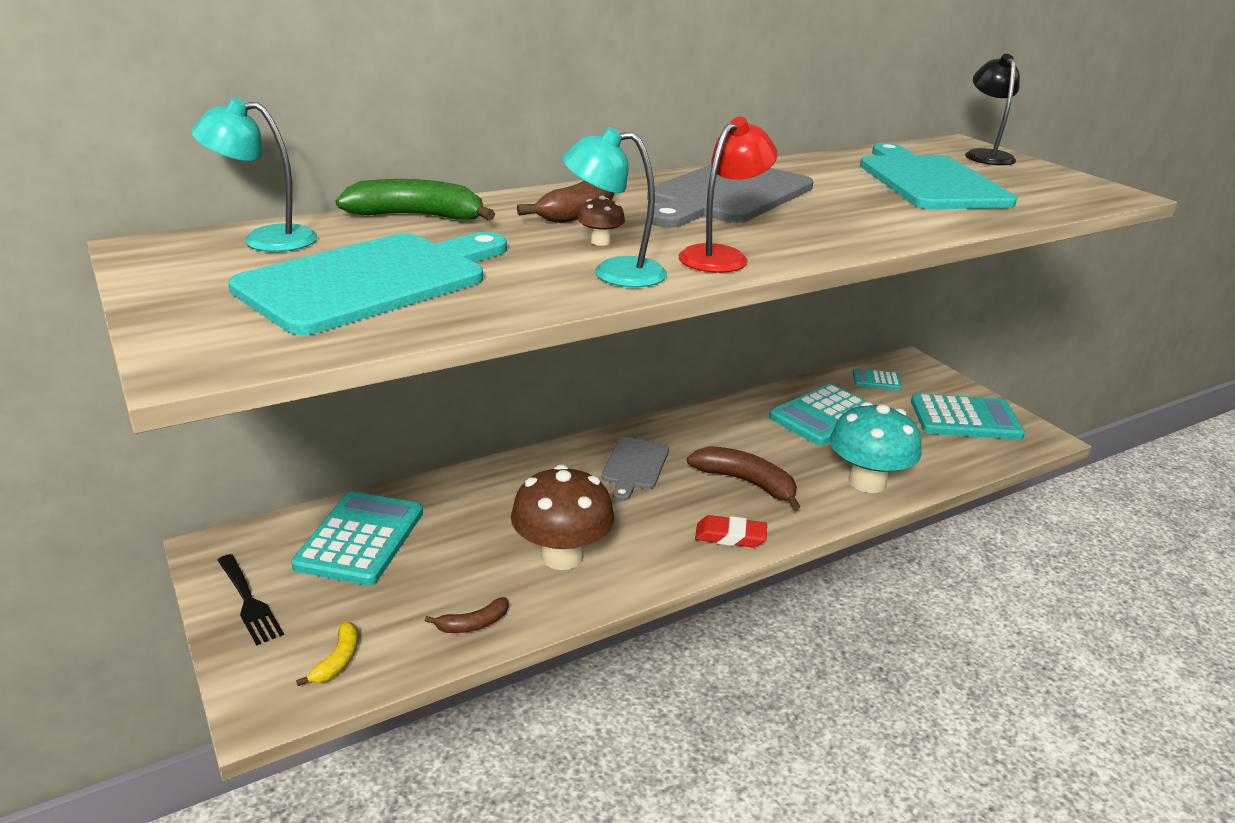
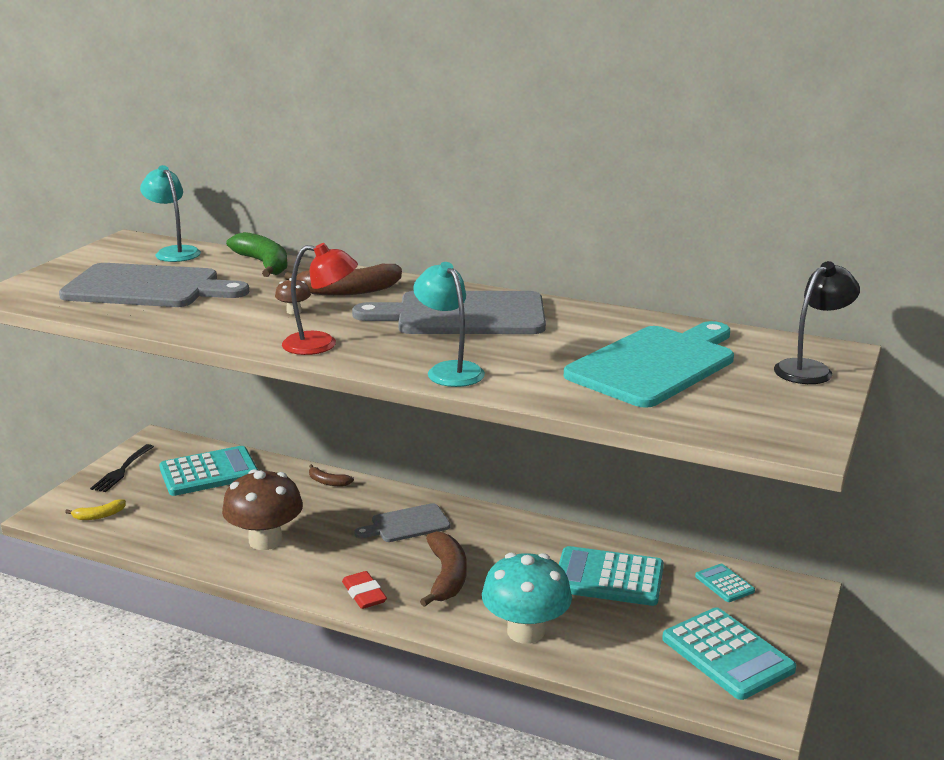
camera: 55 degrees right, 5 degrees down
turquoise cutting board [228,232,507,335] -> grey cutting board [59,263,249,307]
brown banana [425,597,508,633] -> brown banana moved to [309,464,354,486]
turquoise lamp [562,127,667,287] -> turquoise lamp moved to [413,262,485,387]

